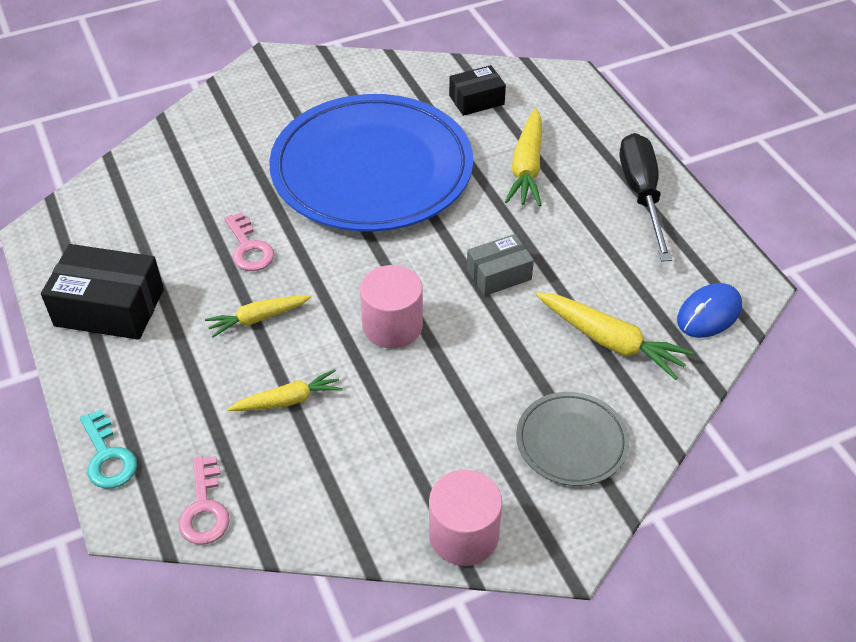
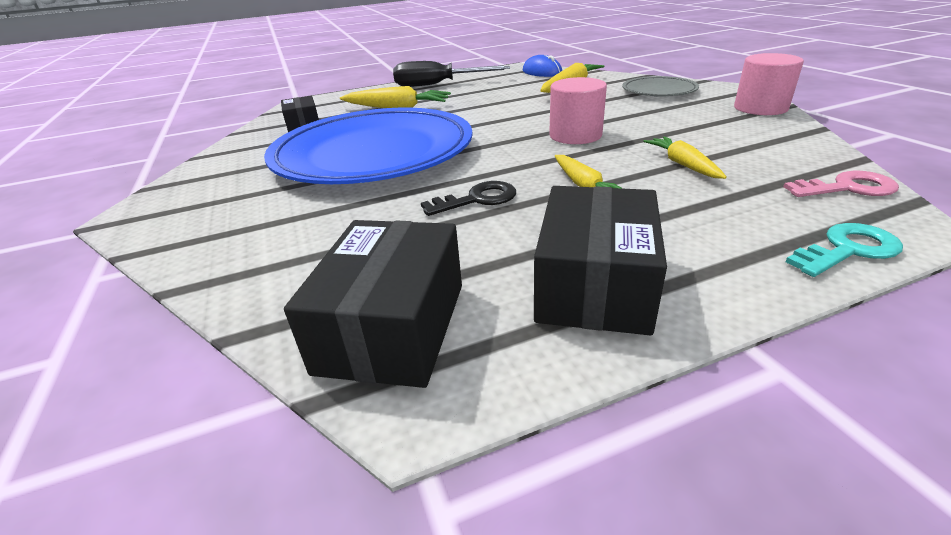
camera: 85 degrees left, 15 degrees down
pink key [224,212,275,271] -> black key [421,181,516,216]
grey box [467,234,534,296] -> none
none -> black box [284,220,462,388]

